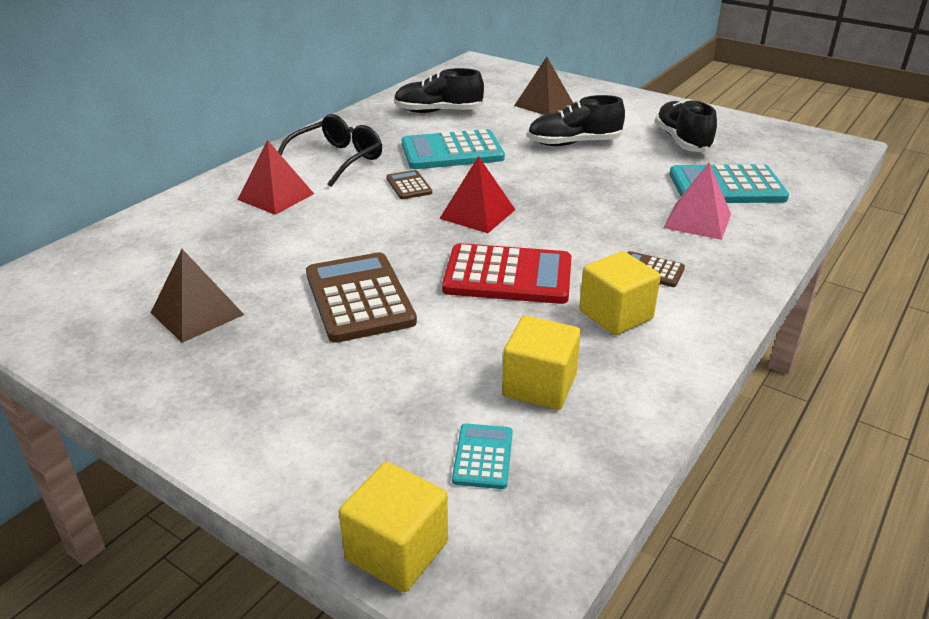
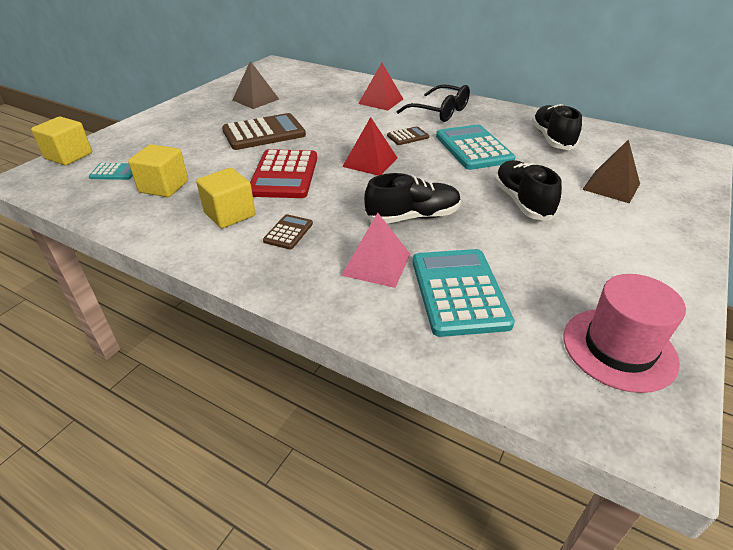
camera: 85 degrees right, 5 degrees up
black shoe [655,99,717,153] -> black shoe moved to [364,173,461,223]
none -> pink hat [564,274,686,393]

